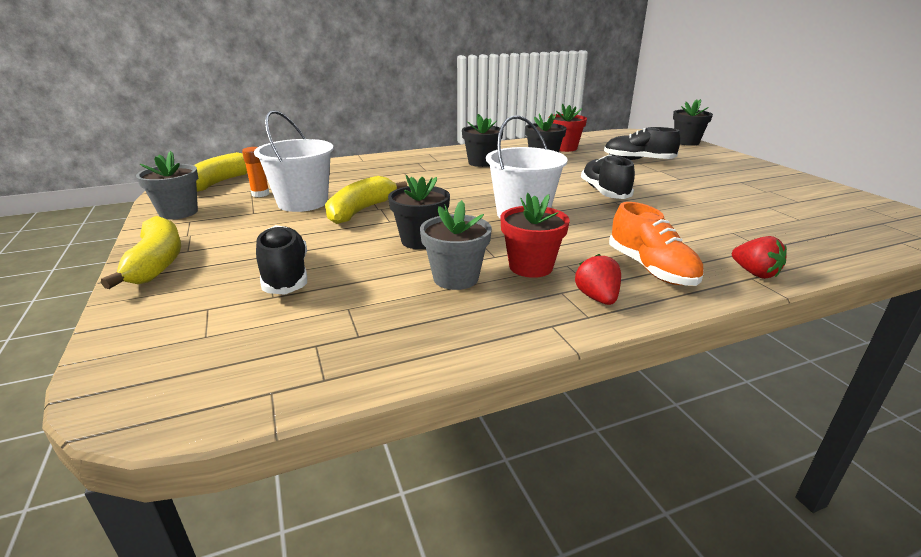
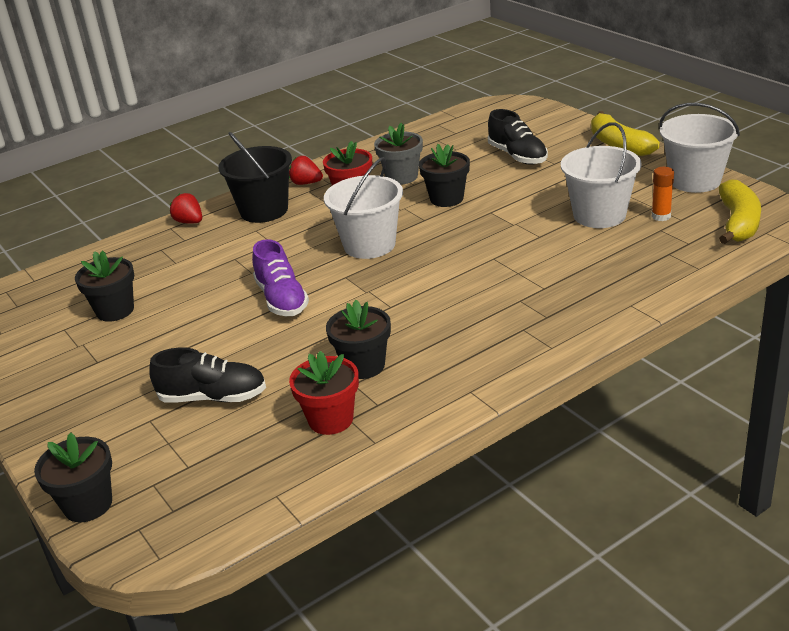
camera: 170 degrees right, 5 degrees up
grey flower pot [136,151,198,220] -> white bucket [659,103,740,193]
yellow banana [325,176,407,224] -> none
black flower pot [462,114,503,167] -> black flower pot moved to [75,250,134,322]
red strawberry [575,254,621,305] -> red strawberry turned 135 degrees clockwise [289,156,323,185]
black shoe [581,154,635,199] -> purple shoe [252,239,309,316]
orange shoe [609,202,704,286] -> black bucket [218,132,292,223]

